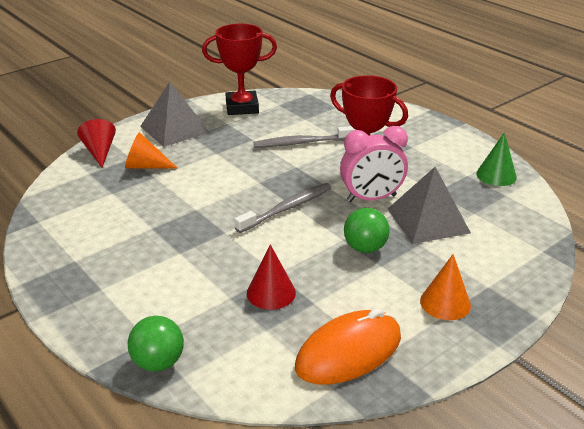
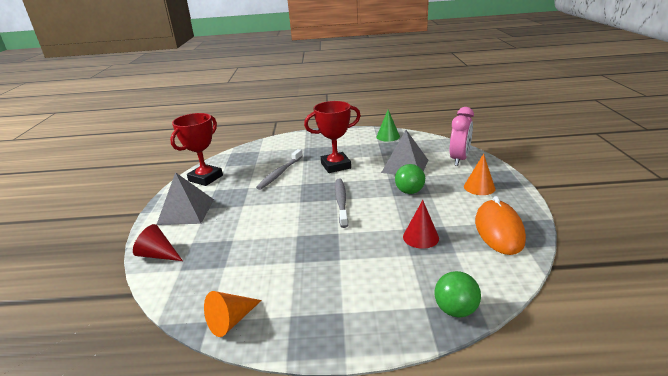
camera: 50 degrees left, 5 degrees down
orange cone [125,132,178,169] -> orange cone moved to [204,291,262,337]
pink clock [340,126,408,202] -> pink clock moved to [450,107,474,166]

